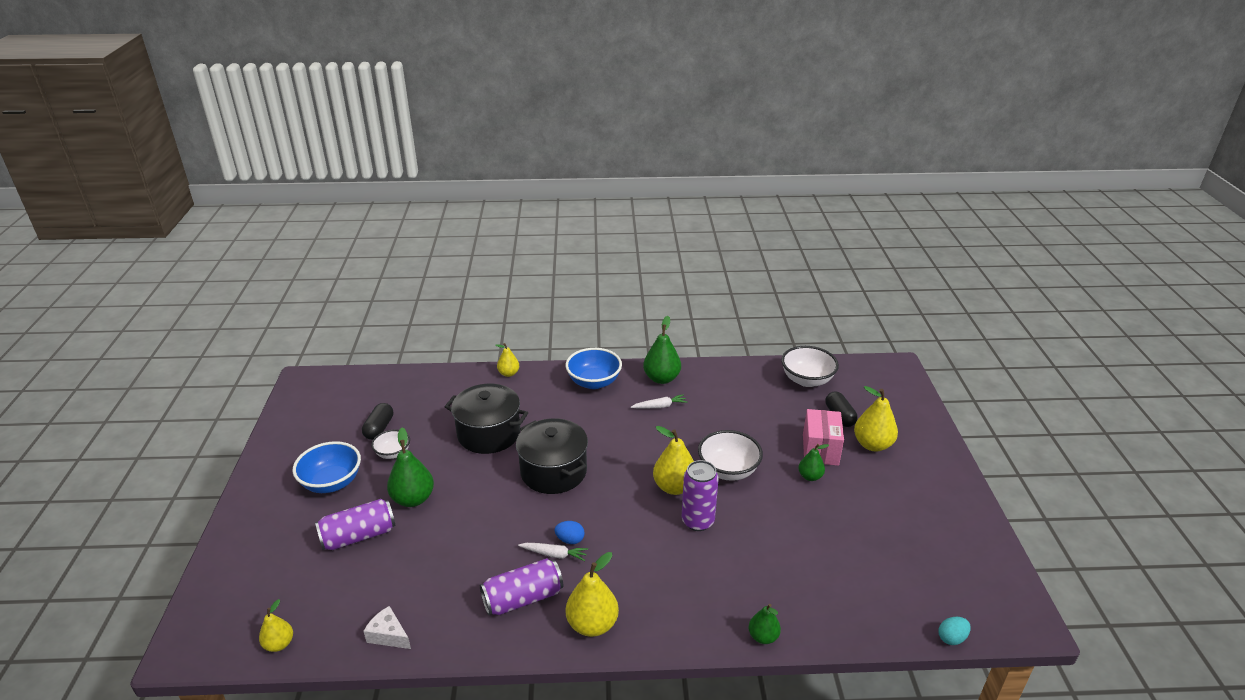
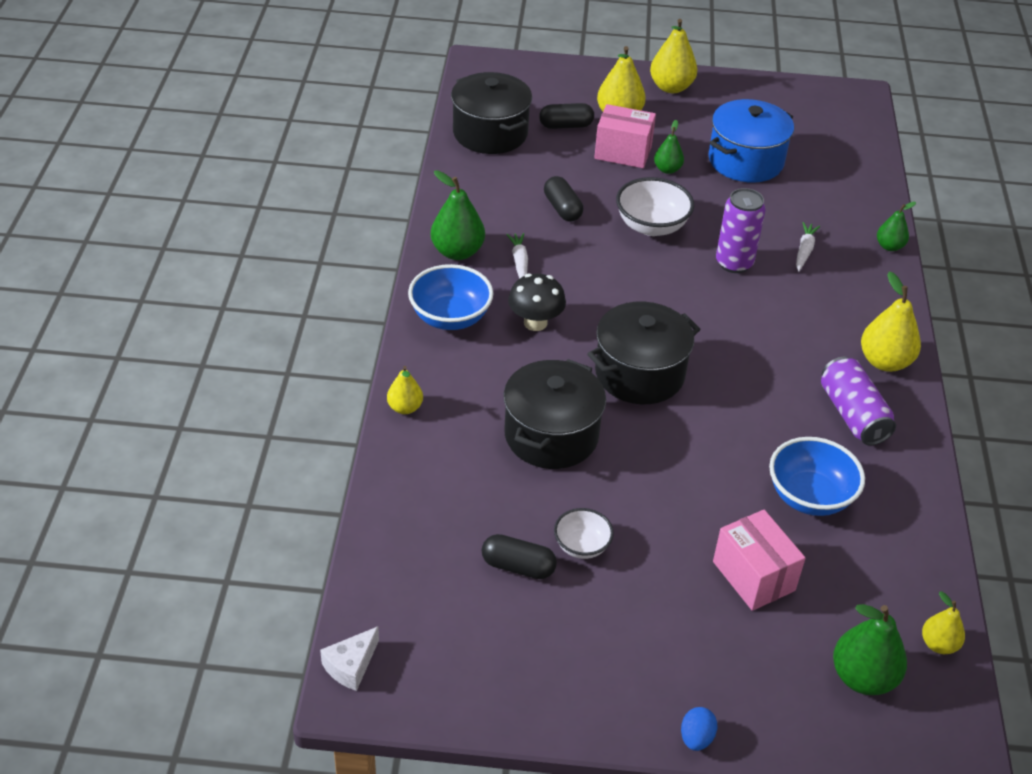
camera: 85 degrees left, 10 degrees up
blue bowl [293,441,361,493] -> blue bowl moved to [769,437,865,516]
purple can [315,499,395,550] -> pink box [713,510,806,611]
white cheese [363,606,411,649] -> white cheese moved to [320,626,379,691]
green pear [387,428,434,507] -> green pear moved to [833,604,907,695]
white carrot [518,543,588,561] -> white carrot moved to [796,222,820,271]
blue egg [555,521,585,544] -> blue egg moved to [681,707,717,751]
yellow pear [653,426,694,495] -> yellow pear moved to [650,19,697,93]
white bowl [781,346,839,387] -> black pot [451,72,532,154]
turquoise egg [939,617,971,645] -> none
none -> black mushroom [508,273,566,331]
none -> black capsule [544,176,583,222]
none -> blue pot [708,99,794,182]

